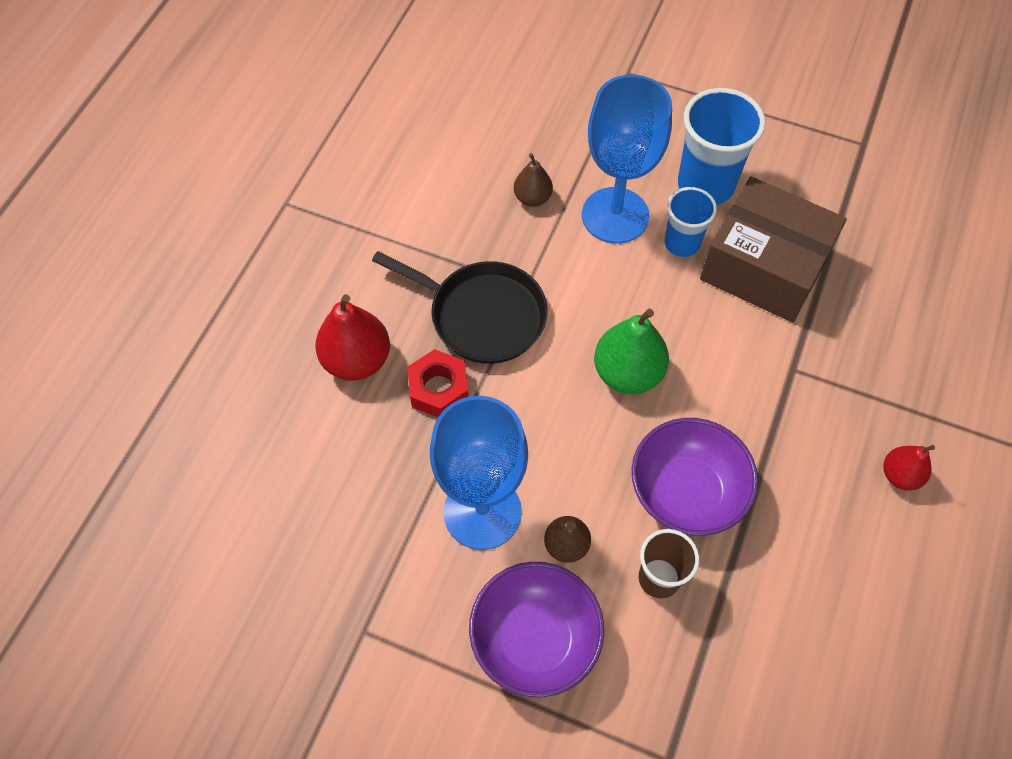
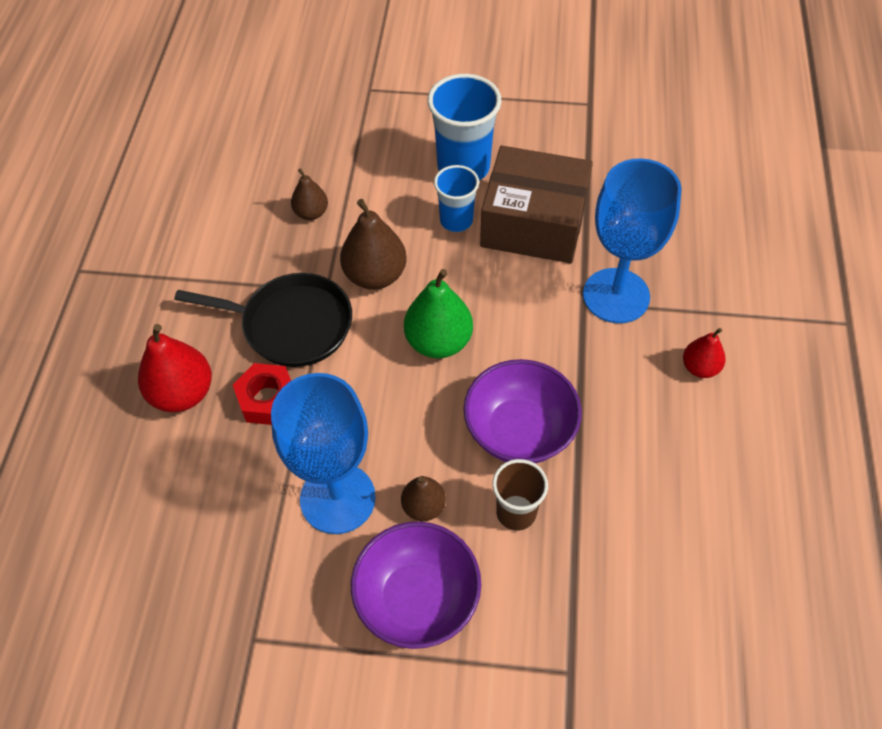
camera: 15 degrees left, 5 degrees down
blue goblet [582,75,672,243] -> blue goblet moved to [583,158,682,323]
none -> brown pear [340,199,407,290]

